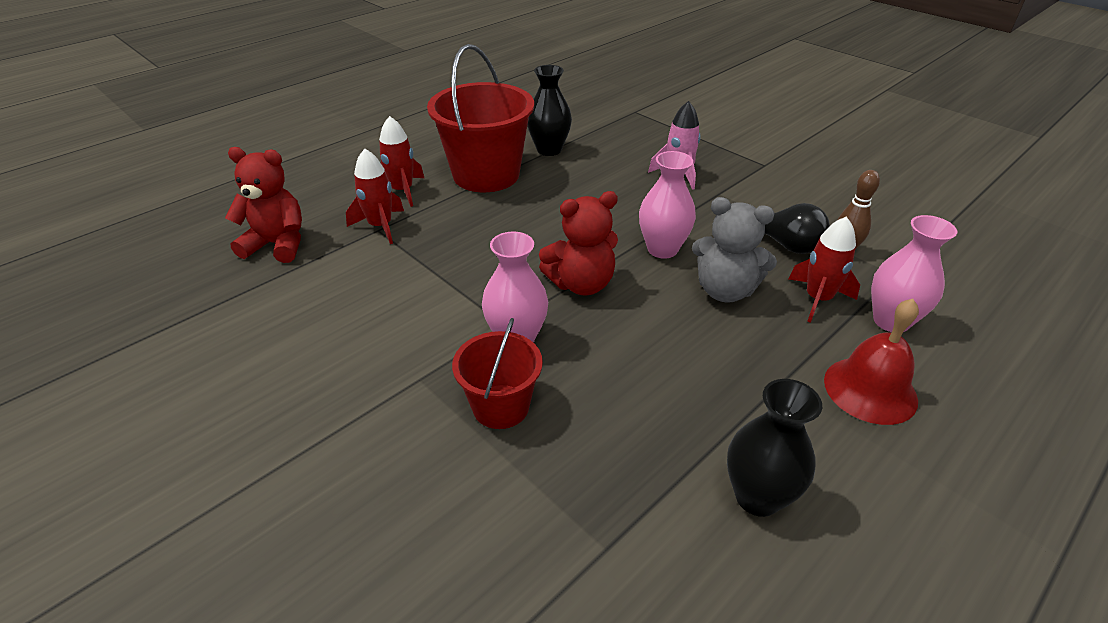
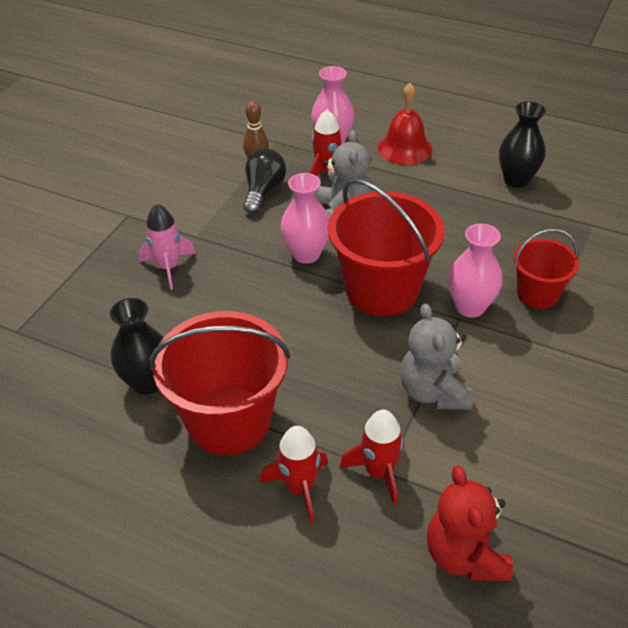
camera: 110 degrees left, 5 degrees up
red teddy bear [539,191,618,296] -> red bucket [328,178,444,316]
none -> grey teddy bear [400,304,473,410]

